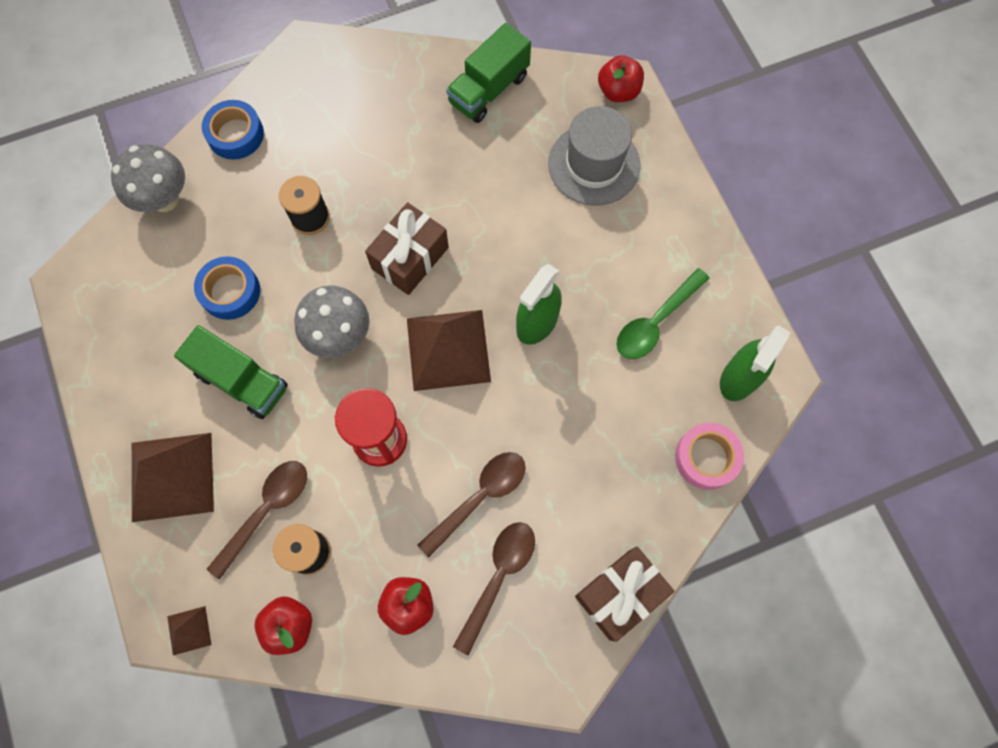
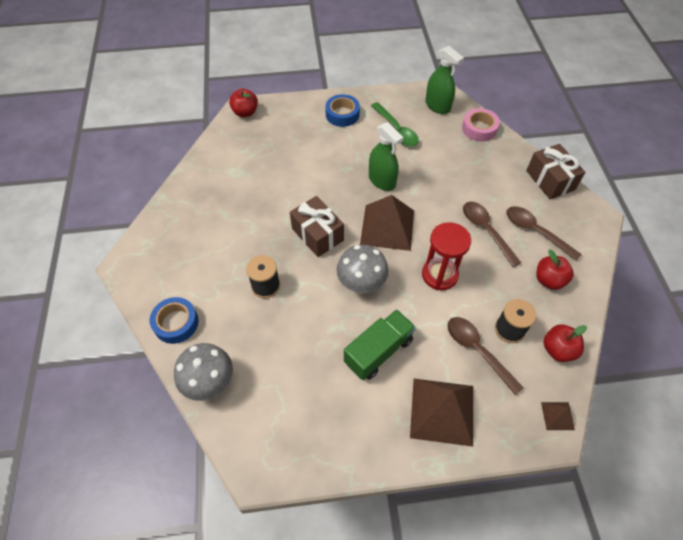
camera: 75 degrees left, 15 degrees down
blue tape [194,256,260,320] -> blue tape moved to [325,94,360,127]
green truck [446,23,531,123] -> none
grey hat [548,106,641,206] -> none

